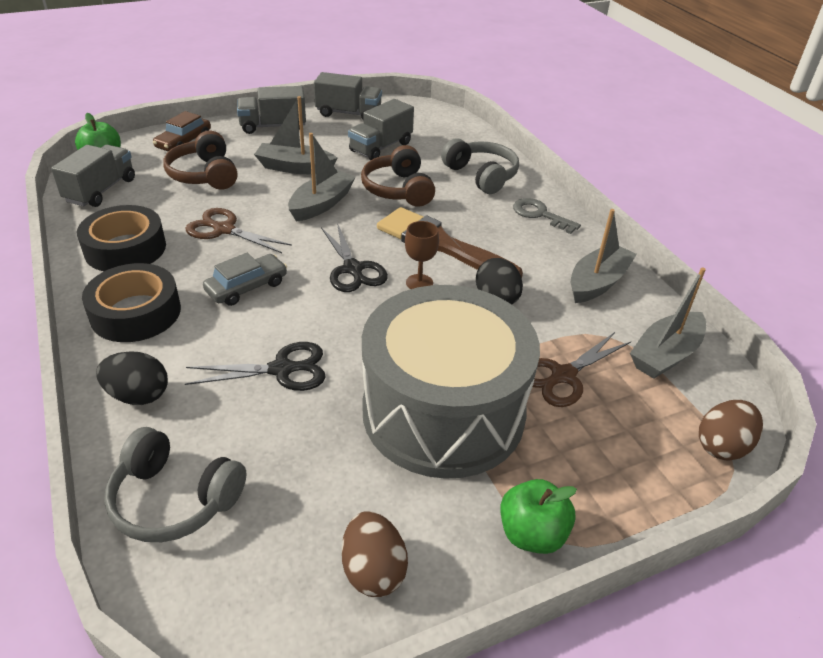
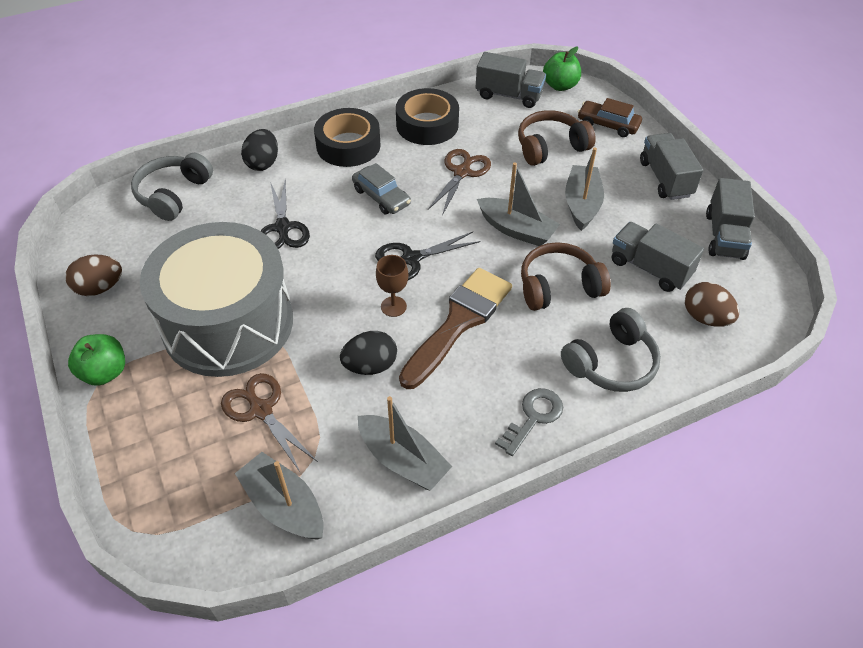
camera: 90 degrees right, 10 degrees up
brown egg [699,400,763,461] -> brown egg moved to [685,282,739,327]

